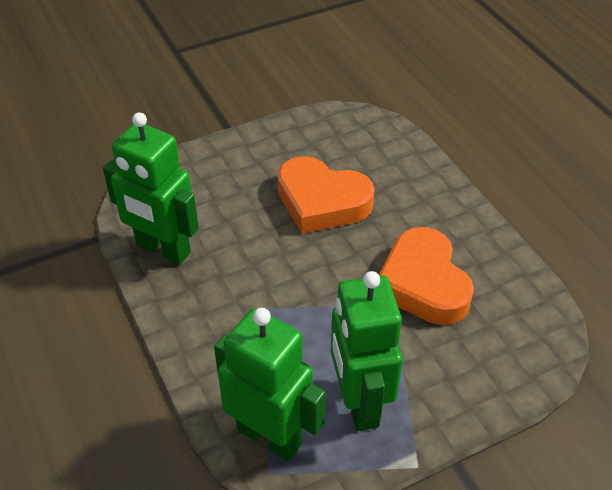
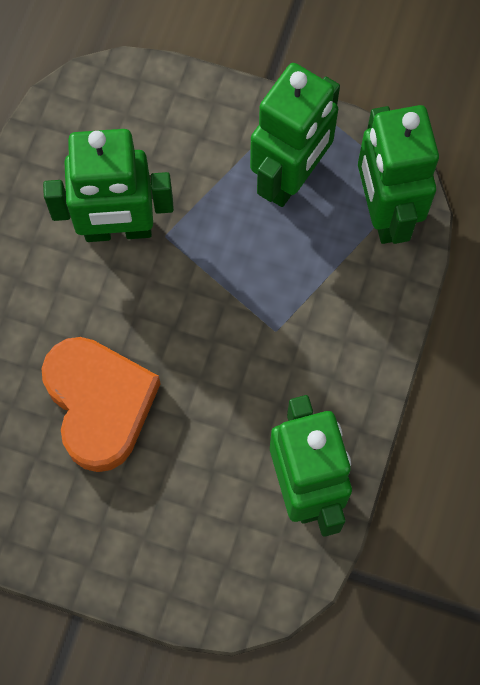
camera: 135 degrees left, 25 degrees up
orange heart [379,227,474,325] -> green robot [43,129,174,242]

